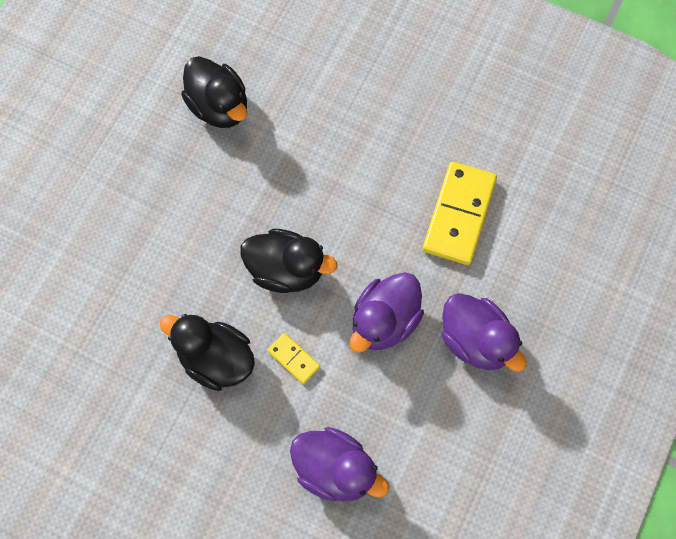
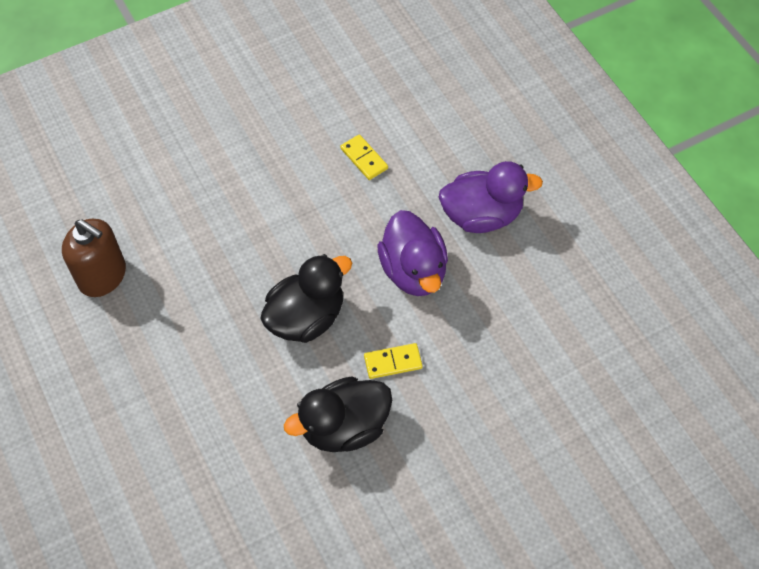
camera: 55 degrees left, 10 degrees down
black duck [181,56,247,128] -> brown soap dispenser [62,219,126,297]
purple duck [290,427,389,502] -> none
yellow domino [423,162,497,265] -> yellow domino [340,134,388,180], size x0.48

